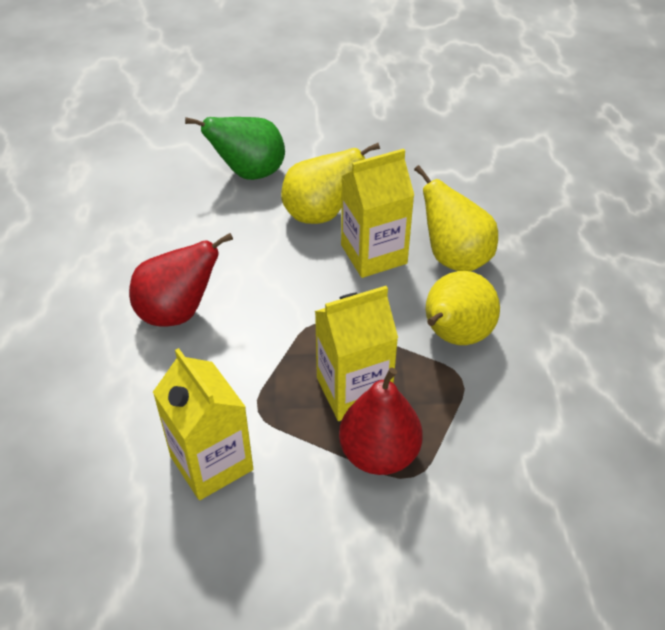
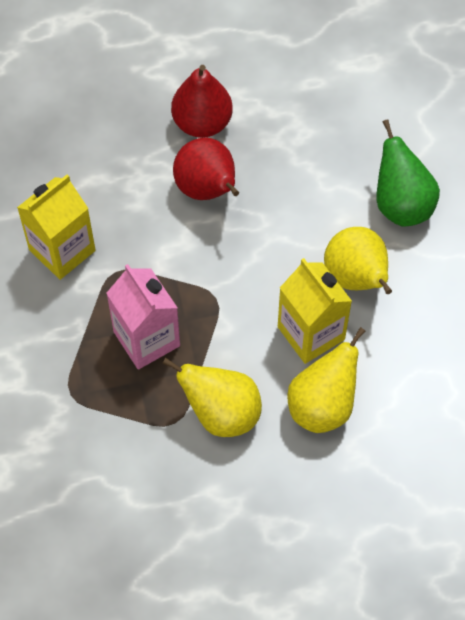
camera: 80 degrees right, 15 degrees up
yellow carton [315,286,398,421] -> pink carton [106,264,180,369]
red pear [339,368,423,475] -> red pear moved to [171,65,233,138]

